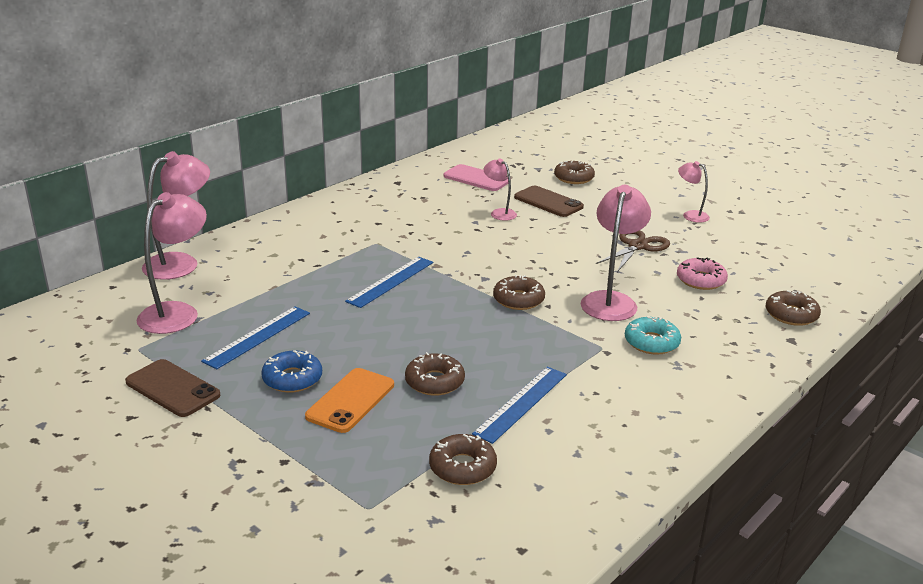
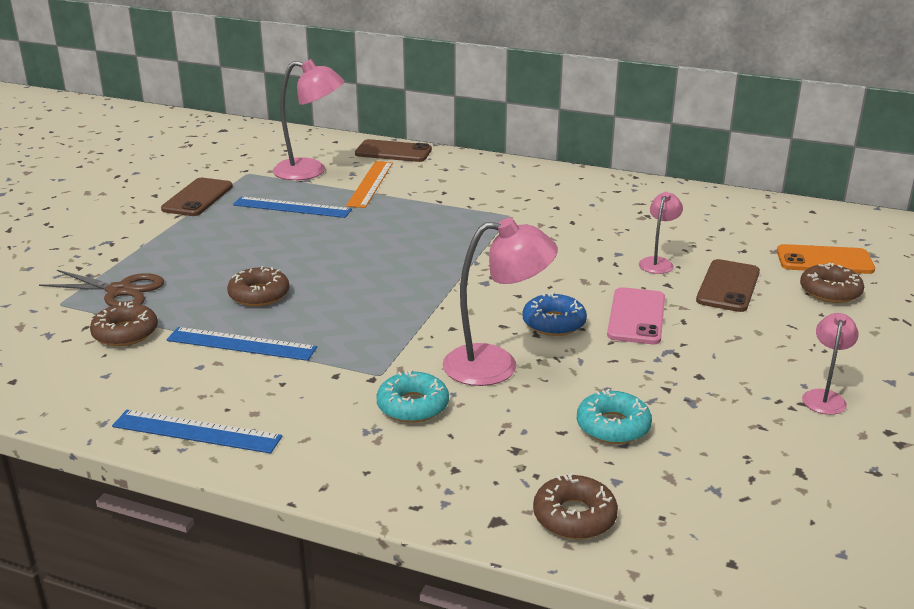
camera: 70 degrees right, 0 degrees up
pink lamp [142,151,210,280] -> brown phone [355,139,432,162]
blue donut [261,350,322,393] -> blue donut moved to [522,292,587,336]
orange phone [305,368,394,433] -> orange phone moved to [777,244,875,274]
blue ruler [345,257,433,308] -> blue ruler moved to [112,410,282,454]
pink phone [444,164,511,191] -> pink phone moved to [607,287,665,344]
brown donut [493,275,545,310] -> none
brown scissors [596,230,670,272] -> brown scissors moved to [39,270,164,306]
pink donut [677,257,728,290] -> turquoise donut [577,389,652,444]
none -> orange ruler [346,161,393,208]

